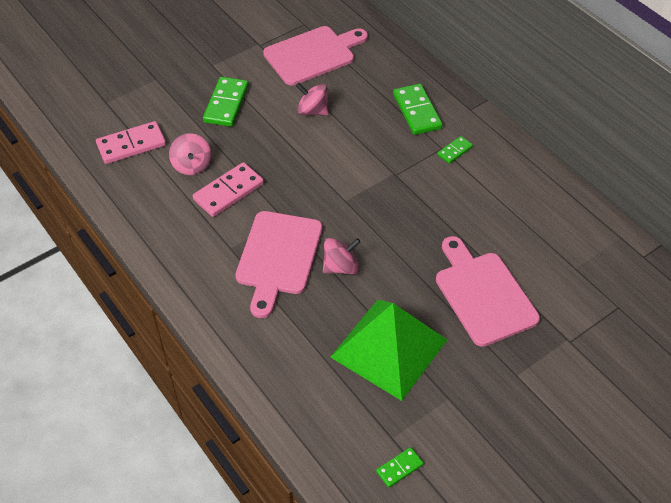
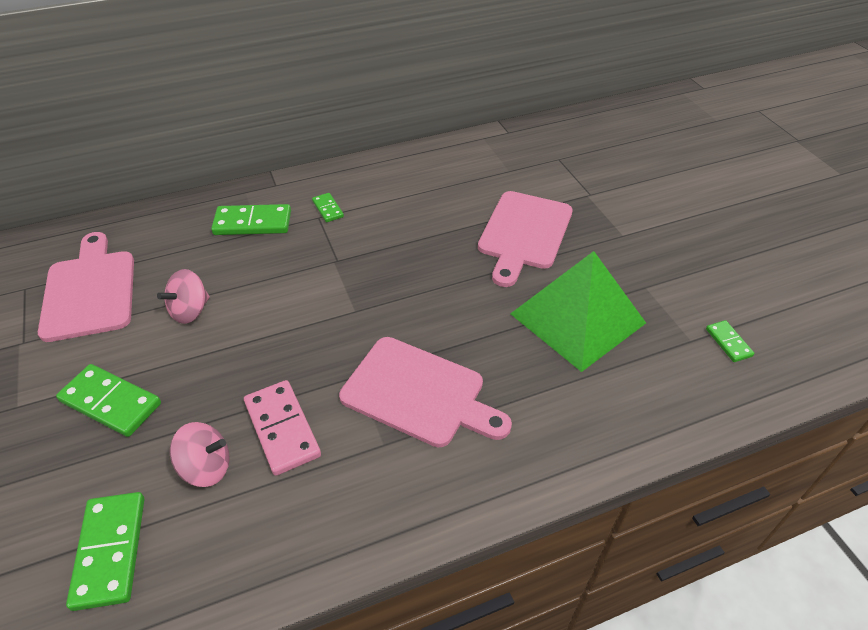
camera: 75 degrees left, 5 degrees down
pink domino [96,121,166,164] -> green domino [66,492,144,611]
pink spinning top [323,238,361,274] -> none
pink cutting board [436,236,540,347] -> pink cutting board turned 60 degrees counterclockwise [478,191,573,287]

